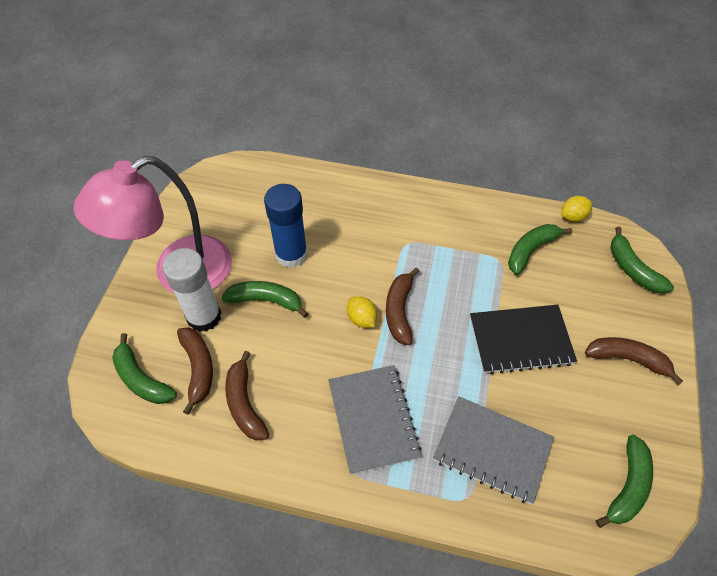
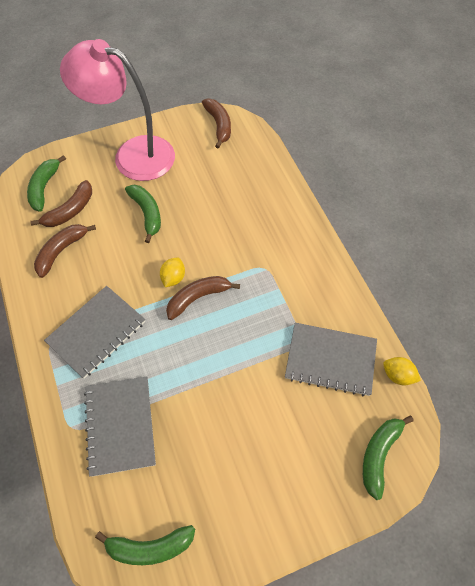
camera: 55 degrees right, 5 degrees up
white glue stick [162,248,221,332] -> none
blue glue stick [264,184,307,268] -> none
black notebook [470,305,577,374] -> none
green banana [508,224,572,275] -> grey notebook [285,323,377,396]
brown banana [585,337,683,385] -> brown banana moved to [202,98,231,149]

